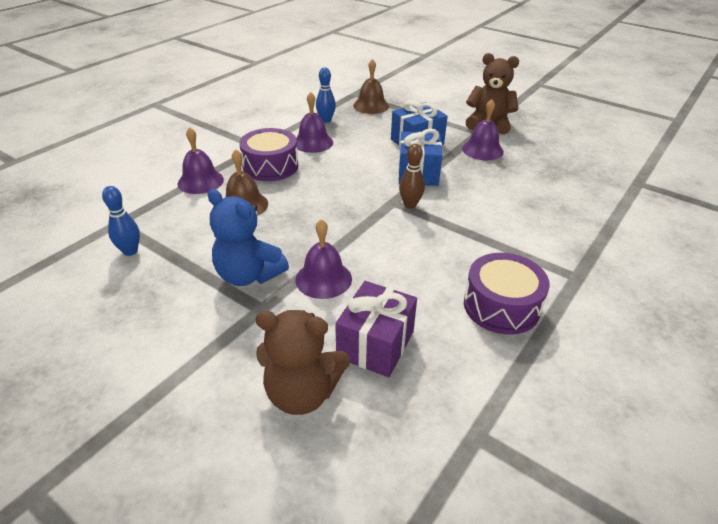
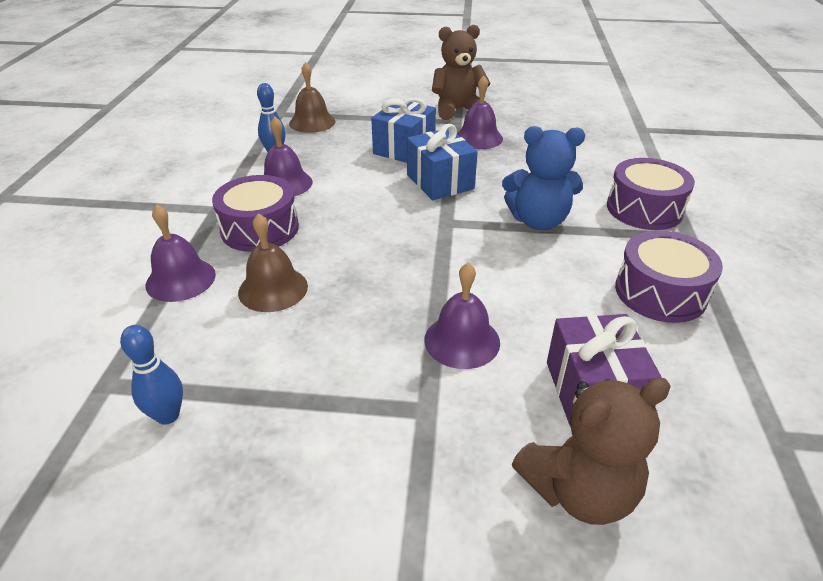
camera: 30 degrees left, 0 degrees up
blue teddy bear [208,189,289,286] -> blue teddy bear moved to [502,126,585,230]
brown bowling pin [399,144,425,208] -> none
none -> purple drum [607,158,695,230]

